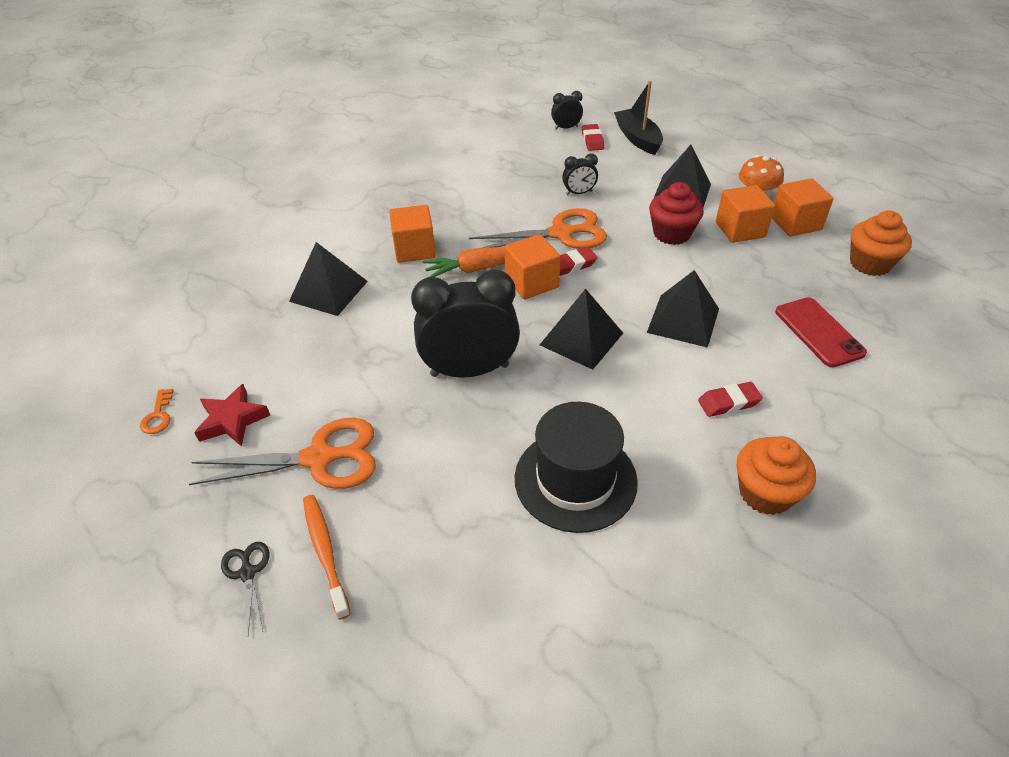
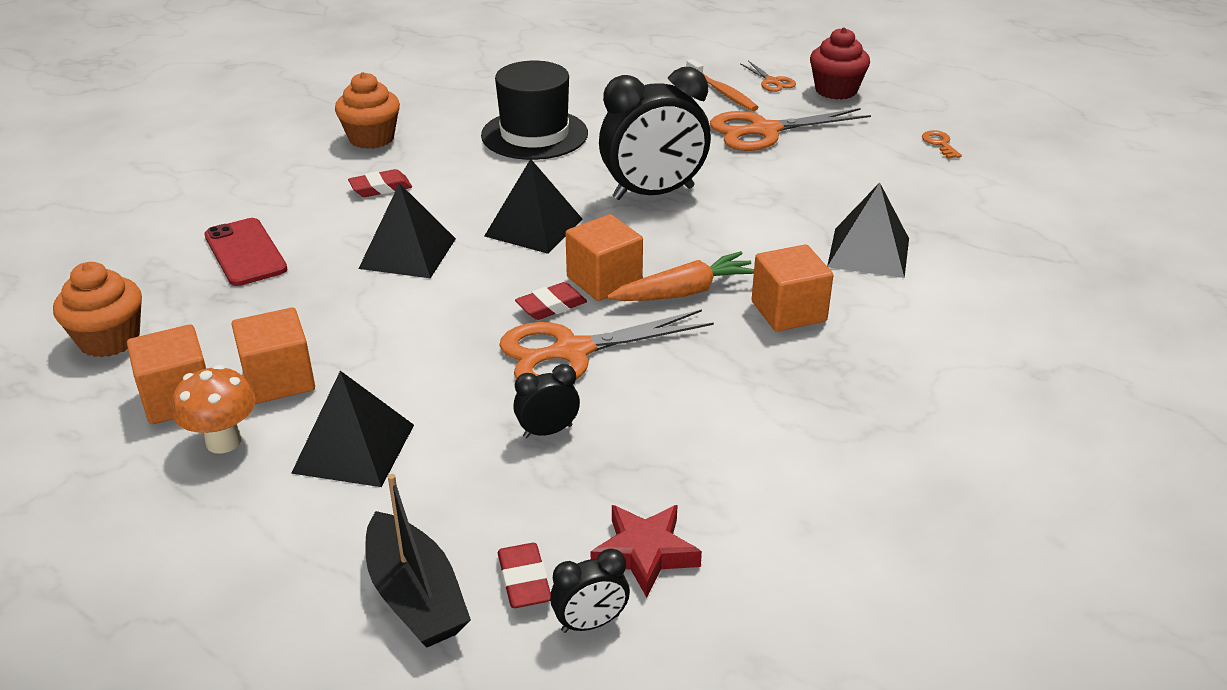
camera: 170 degrees right, 10 degrees down
red star [194,384,270,447] -> red star moved to [591,505,702,597]
black scissors [221,542,270,634] -> orange scissors [740,61,796,92]
red cupcake [649,182,704,245] -> red cupcake moved to [810,27,870,100]

